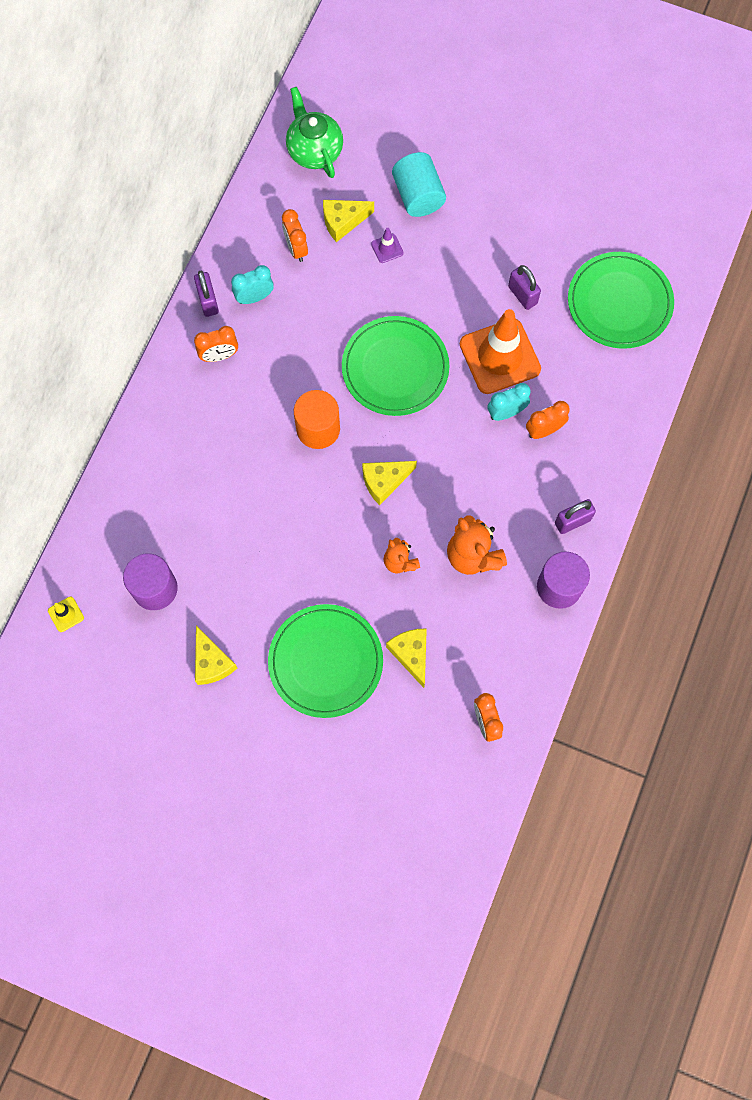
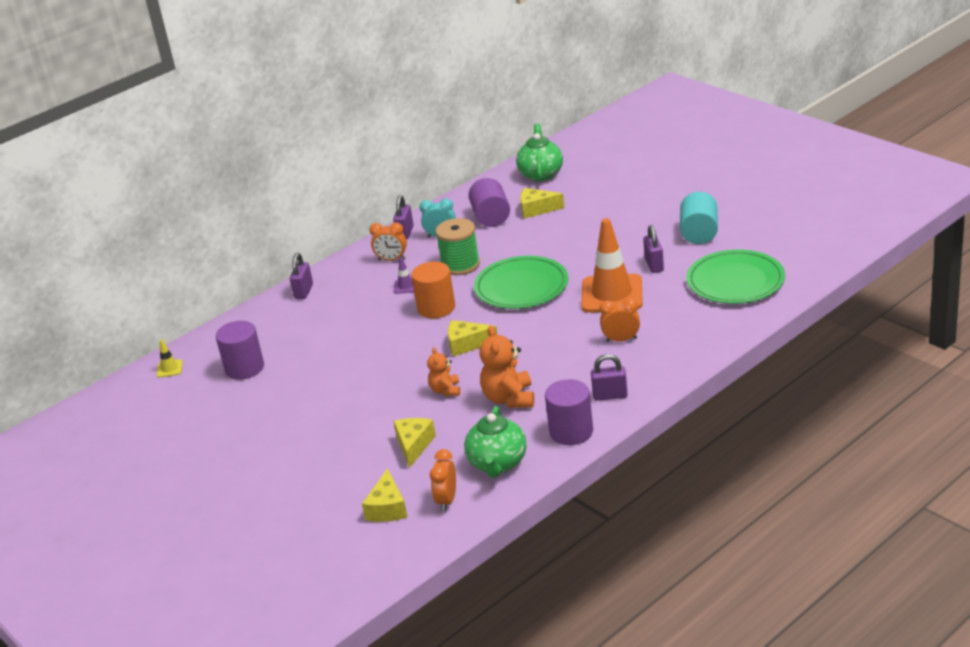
camera: 30 degrees right, 40 degrees down
yellow cheese [195,626,237,685] -> yellow cheese moved to [362,468,407,522]
green plate [268,604,383,718] -> none
orange clock [282,209,308,262] -> purple cylinder [468,178,510,227]
purple traffic cone [371,228,404,263] -> purple traffic cone moved to [393,257,414,294]
turquoise cylinder [392,152,446,217] -> turquoise cylinder moved to [680,192,718,244]
turquoise clock [487,383,530,421] -> none
none -> purple padlock [290,253,313,299]
none -> green spool [436,218,480,275]
none -> green teapot [464,406,527,478]

